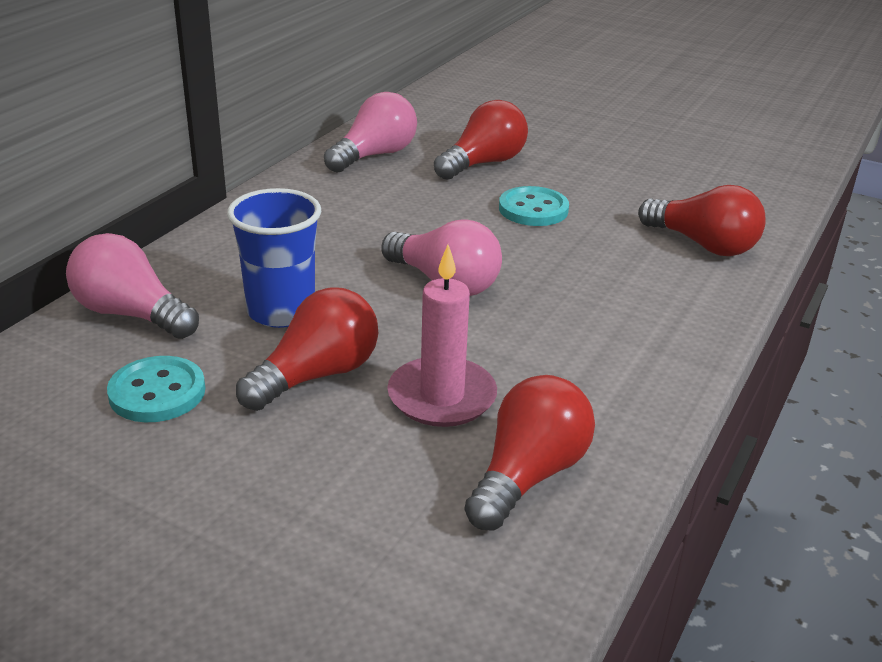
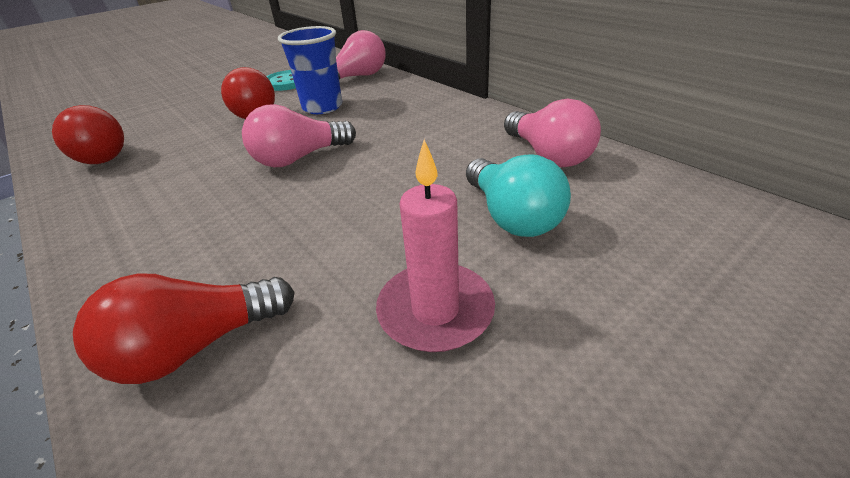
camera: 115 degrees right, 5 degrees up
pink candle [387,245,497,427] -> pink candle moved to [376,139,495,352]
red light bulb [434,100,528,180] -> turquoise light bulb [466,154,571,237]
turquoise button [499,186,569,226] -> none

